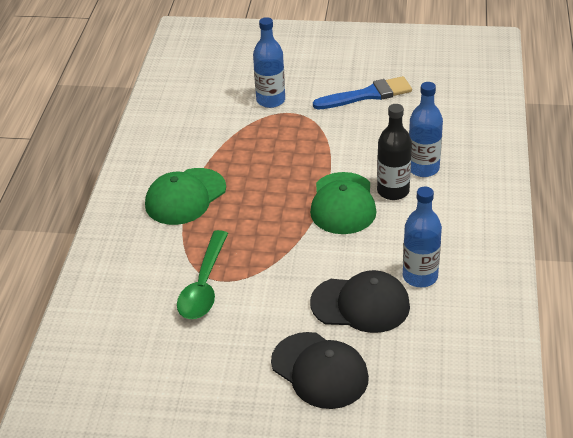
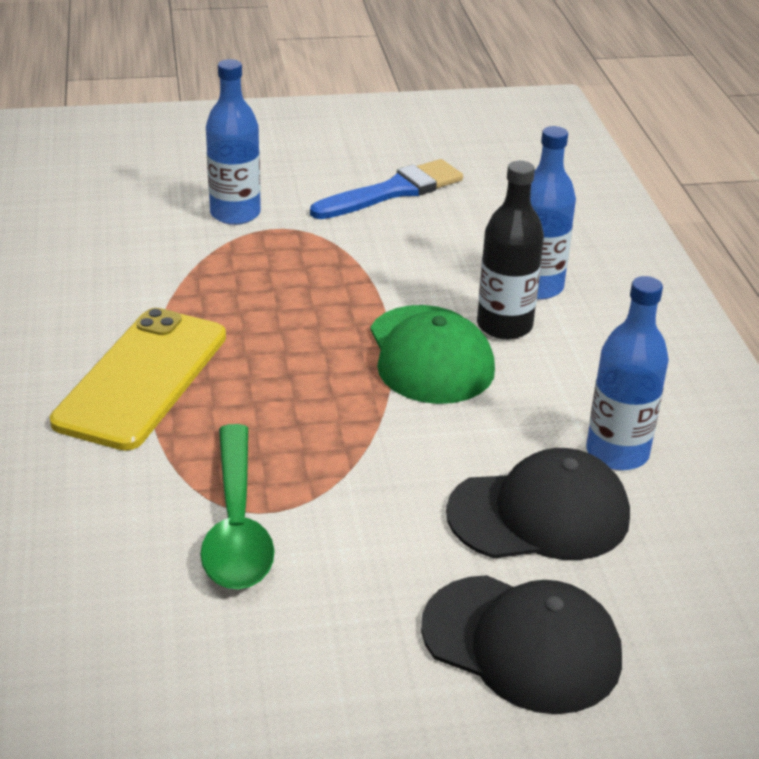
camera: 20 degrees left, 5 degrees down
green cap [145,168,226,225] -> yellow phone [50,308,226,451]

